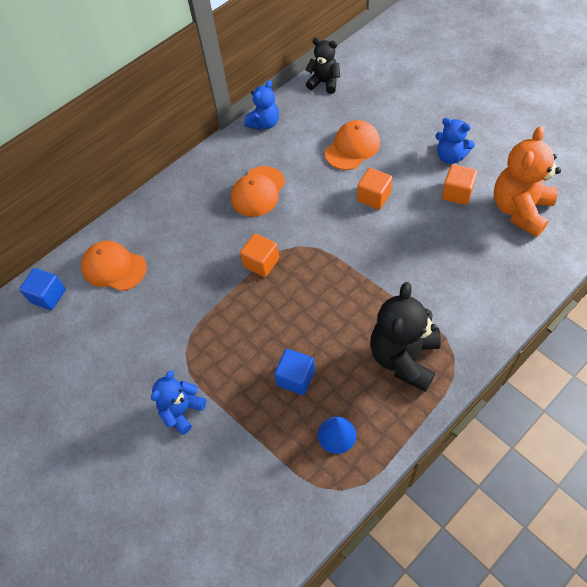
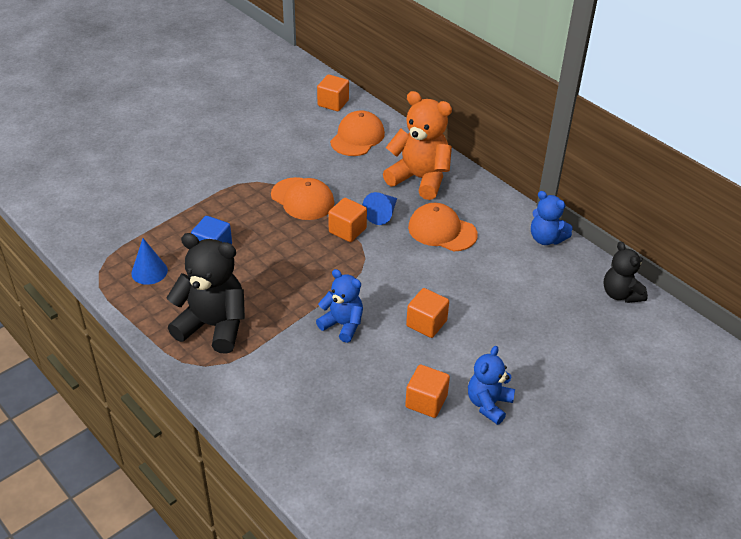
camera: 85 degrees right, 15 degrees down
blue cube [19,268,66,310] -> orange cube [317,74,349,111]
blue teddy bear [151,370,206,435] -> blue teddy bear moved to [316,269,363,343]
black teddy bear [305,38,340,94] -> black teddy bear turned 135 degrees clockwise [603,242,648,303]
orange cap [325,120,380,170] -> orange cap moved to [271,177,334,220]
orange teddy bear [494,126,561,237] -> orange teddy bear moved to [383,91,452,200]
none -> blue cone [363,192,397,225]

